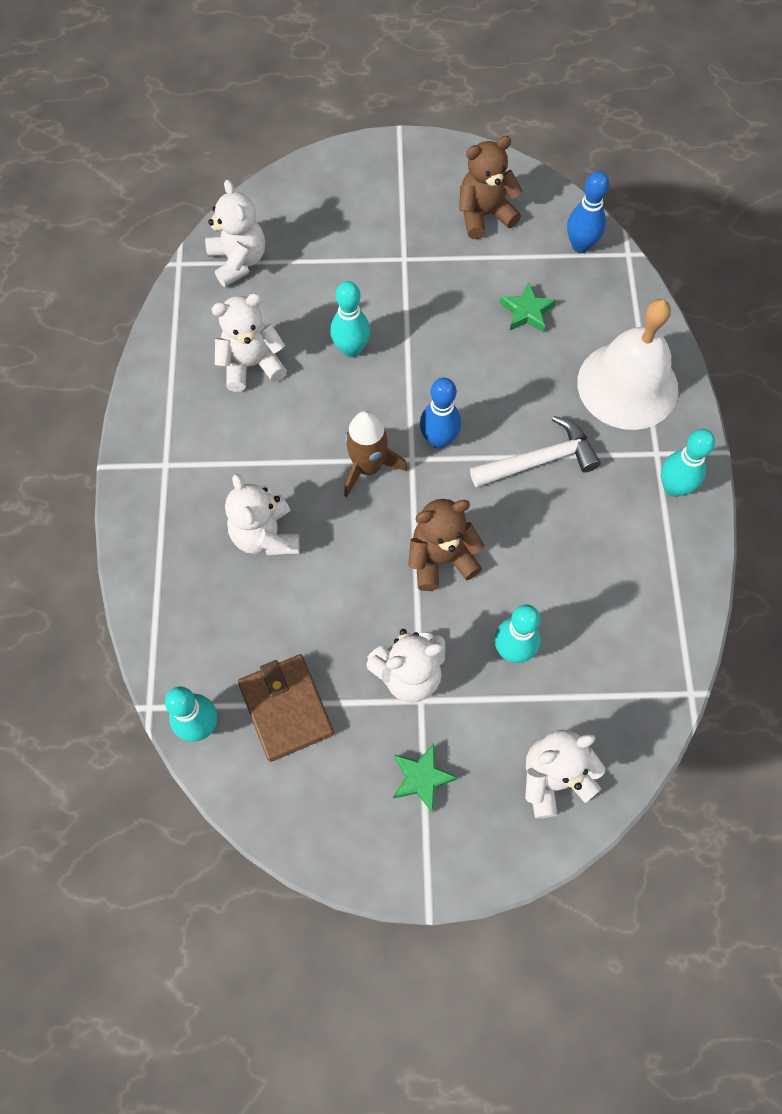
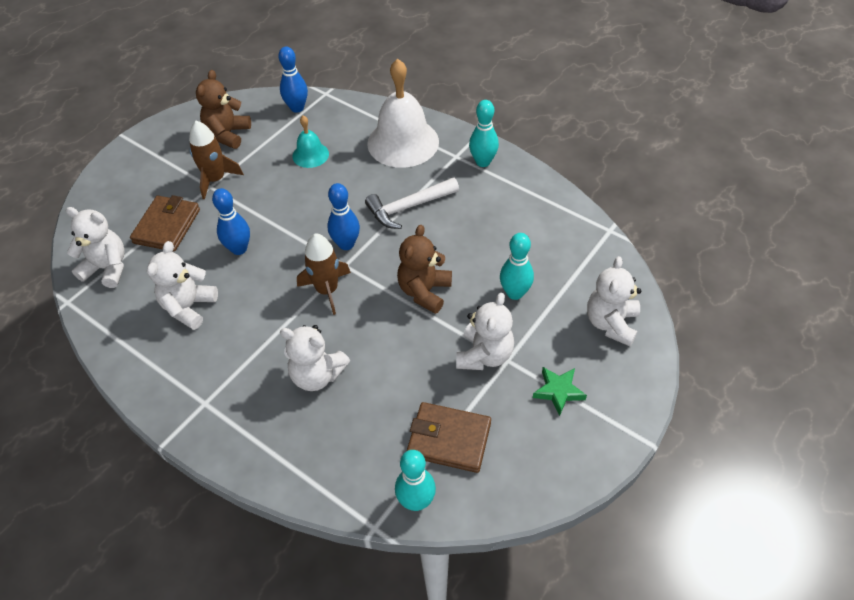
camera: 50 degrees left, 15 degrees down
turquoise bowling pin [330,281,370,358] -> blue bowling pin [212,188,250,255]
white hammer [470,416,601,488] -> white hammer turned 135 degrees counterclockwise [365,177,459,229]
green star [500,282,556,333] -> turquoise bell [292,115,329,168]
none -> brown wallet [130,195,200,252]
none -> brown rocket [189,121,244,199]

